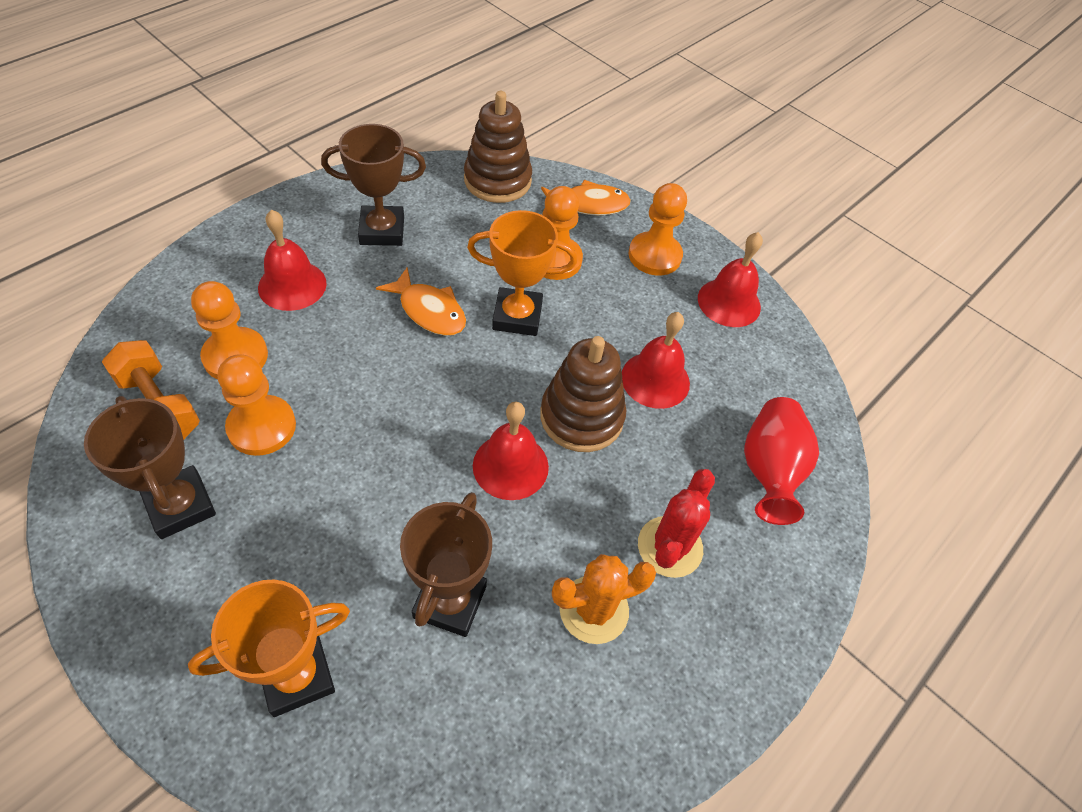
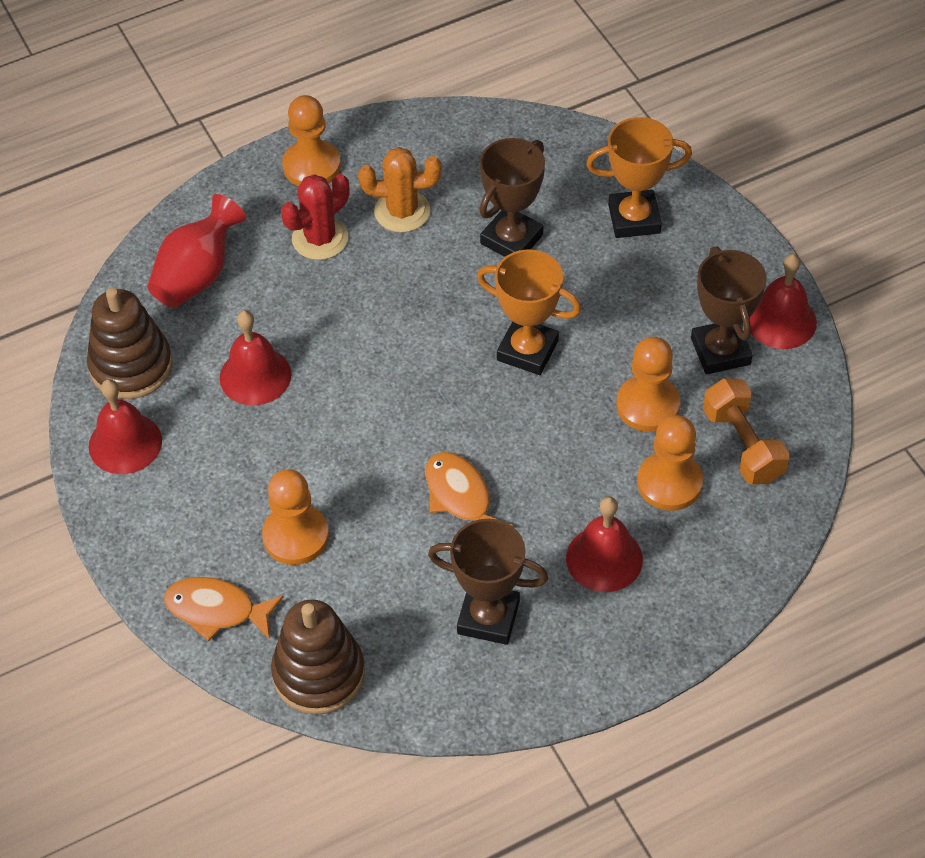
camera: 155 degrees left, 0 degrees up
orange trophy [467,210,577,336] -> orange trophy moved to [477,249,581,375]
red bell [473,402,549,500] -> red bell moved to [750,254,817,349]
brown stacking toy [540,336,626,452] -> brown stacking toy moved to [87,288,173,399]
orange pawn [628,183,687,275] -> orange pawn moved to [282,95,341,186]

